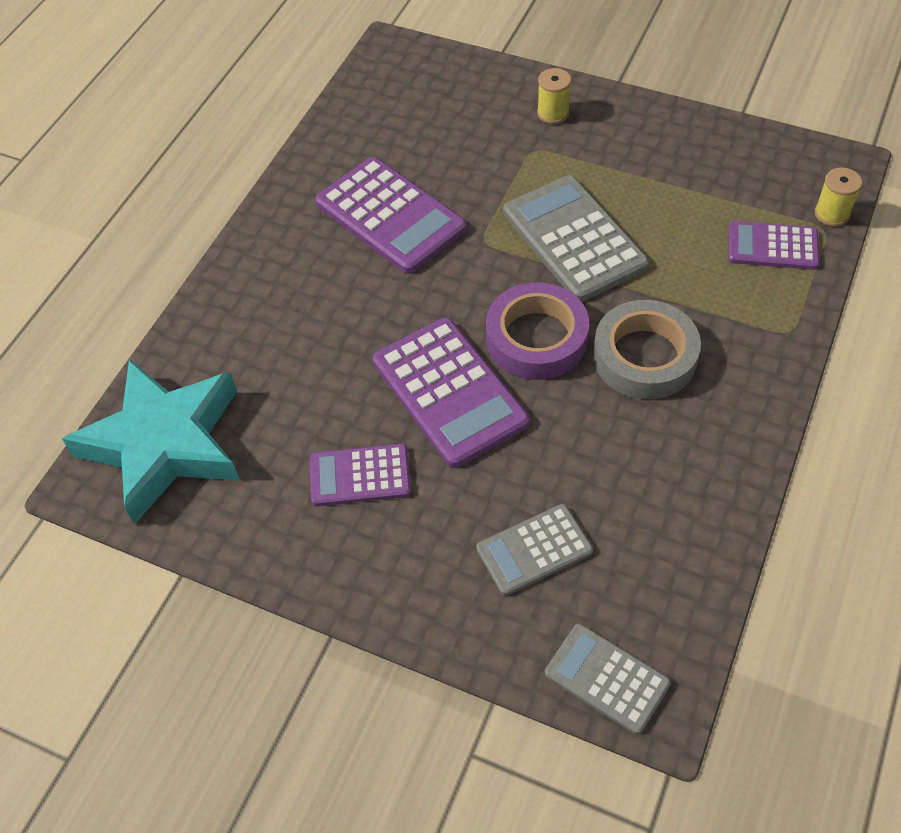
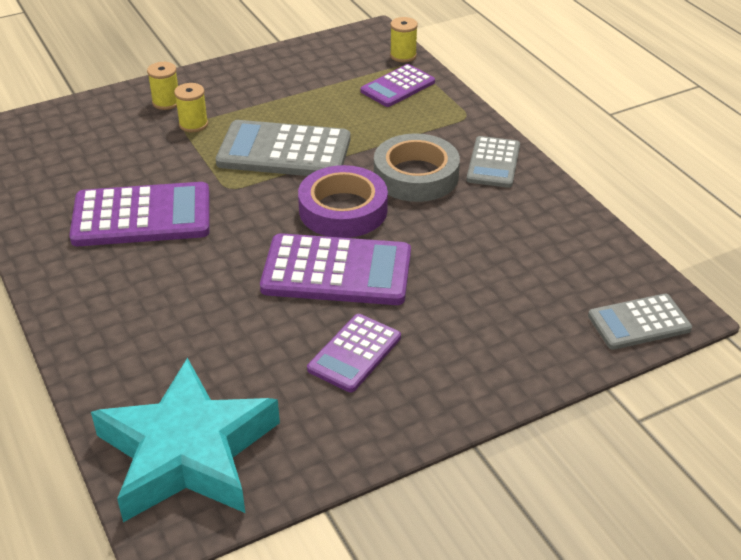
camera: 55 degrees left, 15 degrees down
grey calculator [476,504,593,596] -> grey calculator moved to [466,136,520,188]
none -> yellow spool [174,83,208,132]

